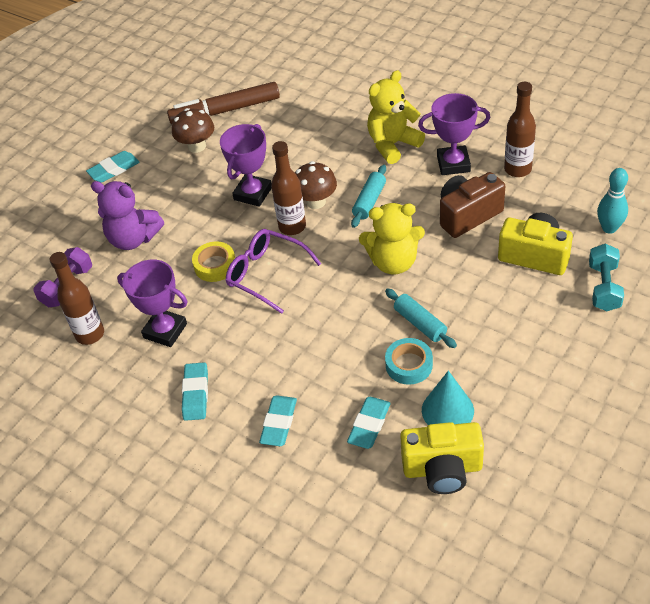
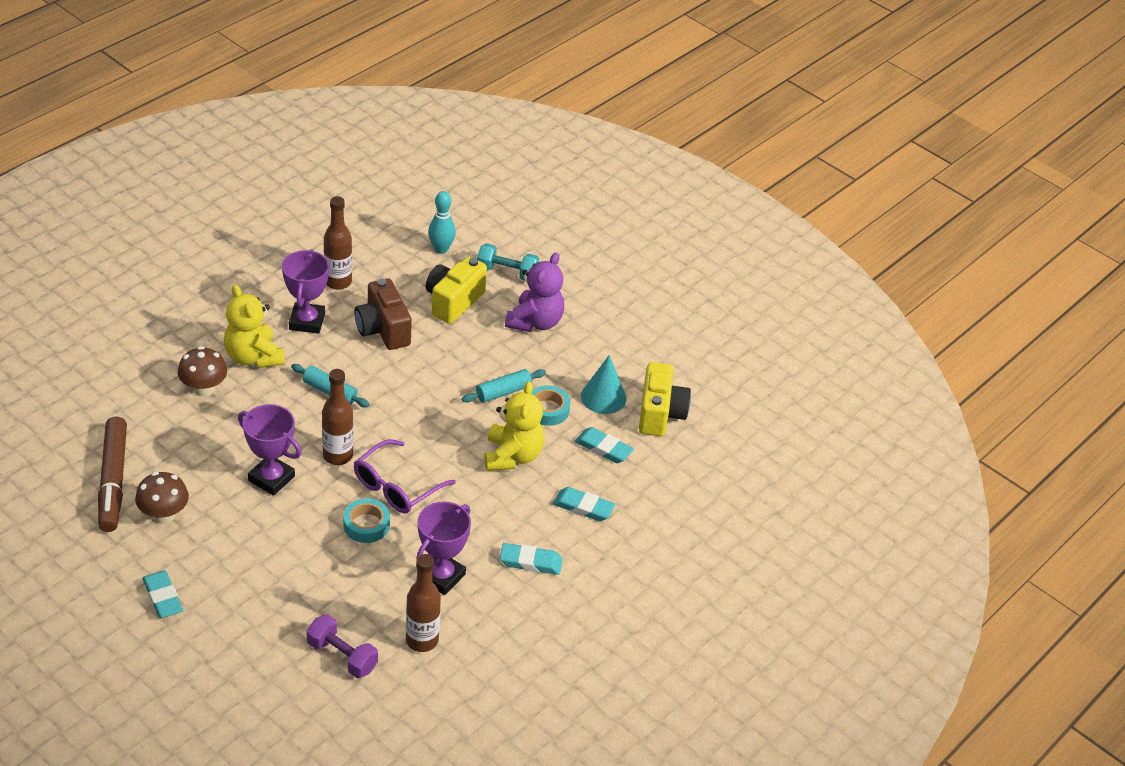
camera: 90 degrees left, 5 degrees down
purple teddy bear [91,181,164,250] -> purple teddy bear moved to [505,253,564,332]
yellow tape [192,241,235,282] -> turquoise tape [343,498,390,543]
brown mushroom [295,161,337,209] -> brown mushroom moved to [178,346,227,397]
yellow teddy bear [359,203,425,275] -> yellow teddy bear moved to [485,381,544,471]

